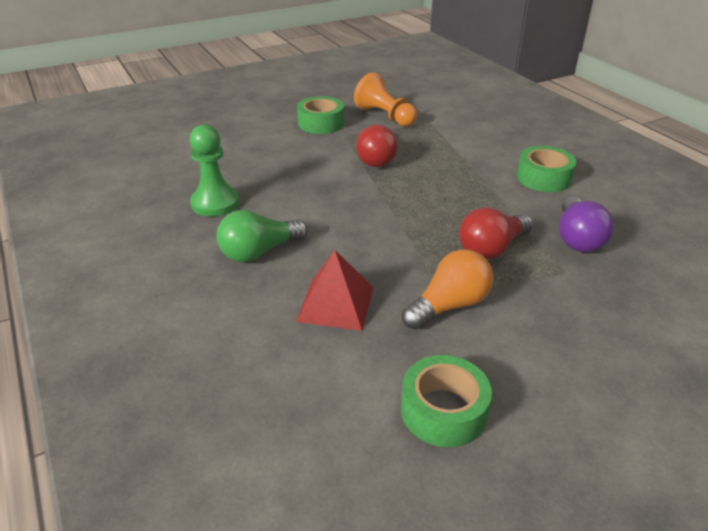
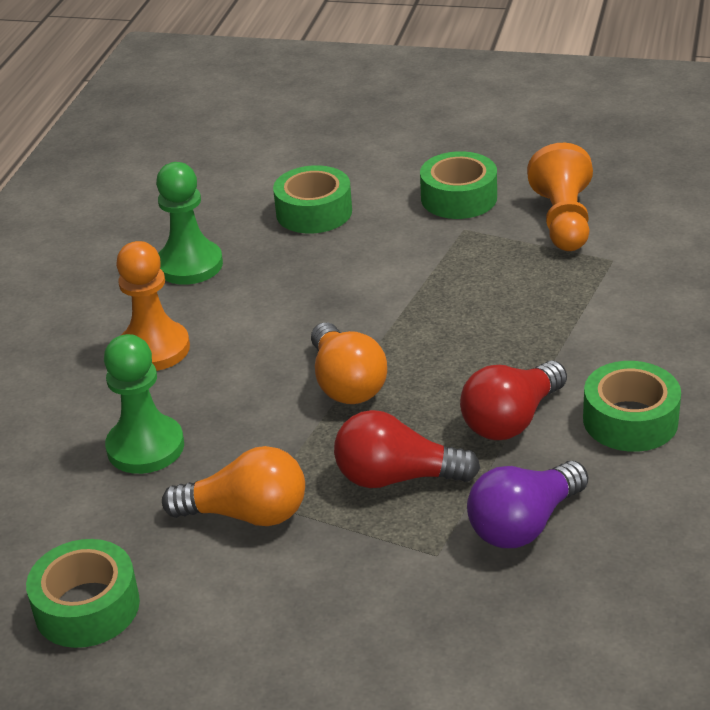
camera: 45 degrees right, 0 degrees up
green light bulb [217,210,308,262] -> orange pawn [116,241,190,371]
red pyramid [296,250,374,331] -> green pawn [104,334,184,474]
red light bulb [356,125,398,167] -> red light bulb moved to [460,361,567,440]
none -> green tape [273,165,352,233]
none -> orange light bulb [311,323,387,404]

